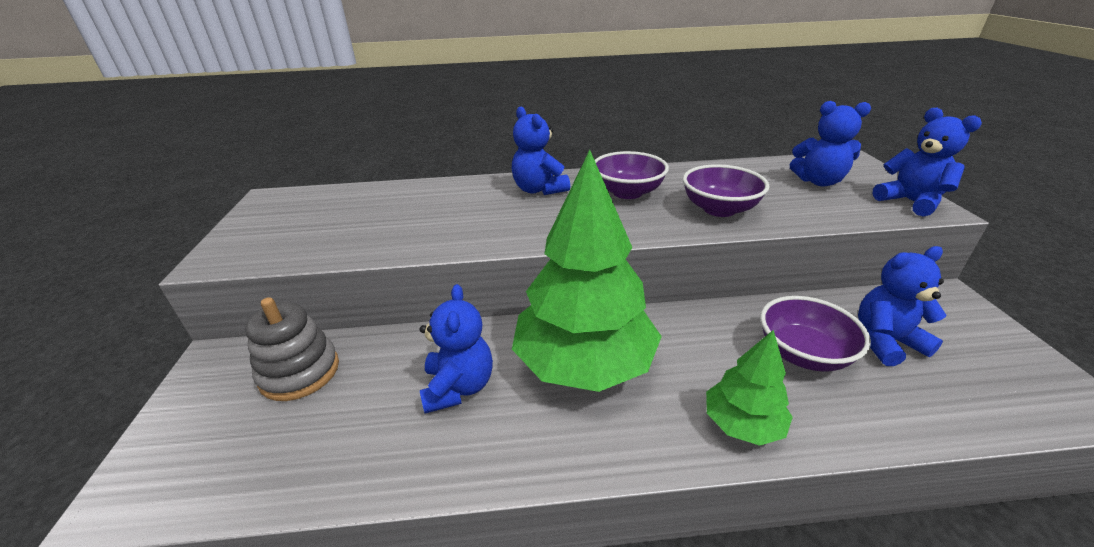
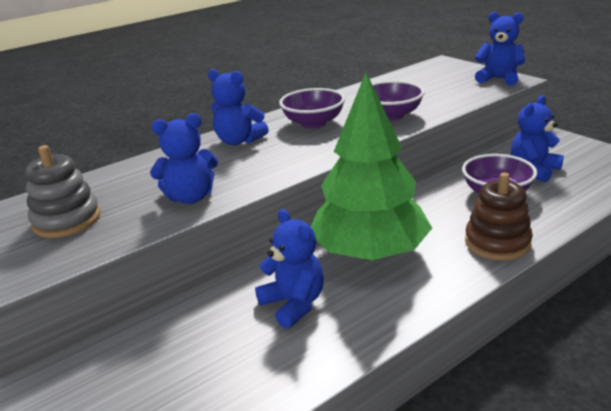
camera: 30 degrees left, 5 degrees down
grey stacking toy [245,297,339,401] -> grey stacking toy moved to [25,145,101,238]
green tree [706,330,793,446] -> brown stacking toy [465,173,533,261]
blue teddy bear [790,101,871,186] -> blue teddy bear moved to [150,113,218,204]

